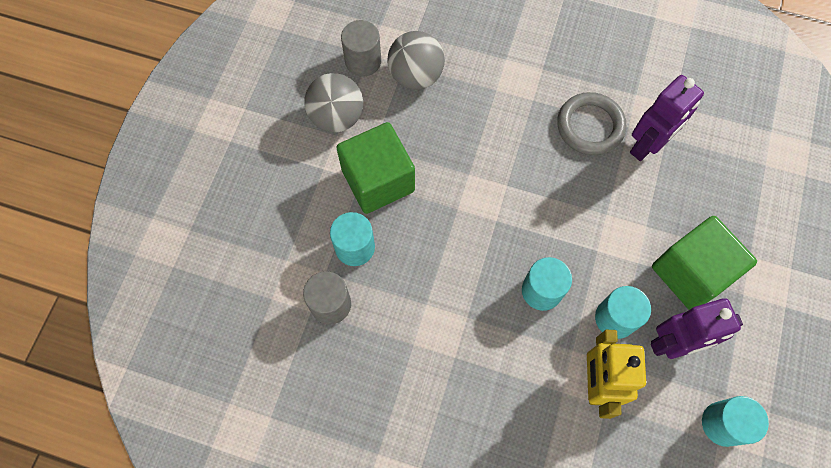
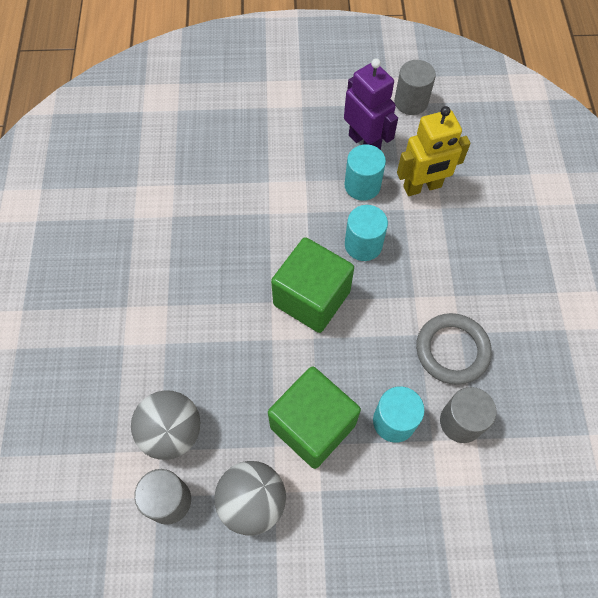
camera: 110 degrees left, 5 degrees down
grey ring [557,92,626,155] -> grey ring moved to [416,313,492,385]
purple robot [630,75,704,161] -> none
green cube [652,216,757,310] -> green cube moved to [271,237,354,333]
turquoise cylinder [702,396,769,447] -> grey cylinder [394,60,436,115]

